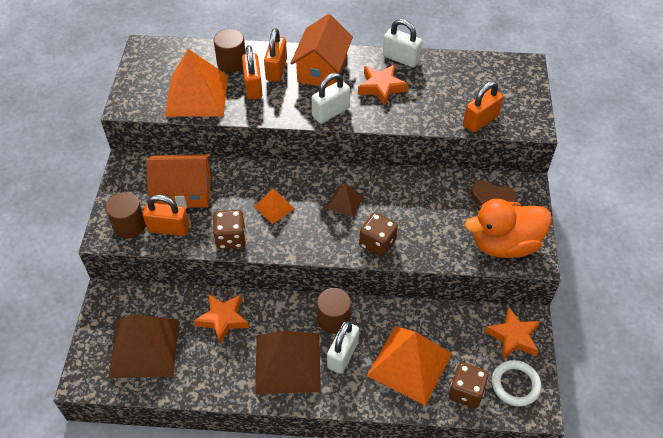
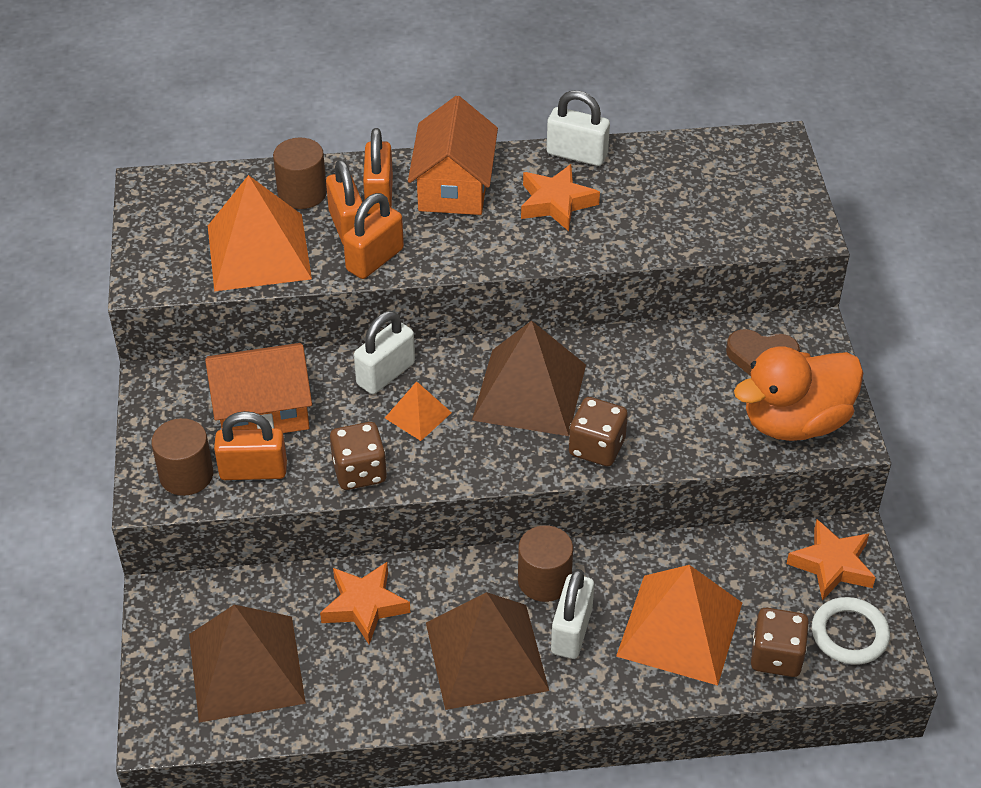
camera: 10 degrees left, 5 degrees down
white padlock [312,73,350,124] -> white padlock moved to [354,311,415,394]
brown pyramid [326,183,363,217] -> brown pyramid [472,320,586,436], size x2.05
orange padlock [463,81,503,132] -> orange padlock moved to [343,193,404,279]

